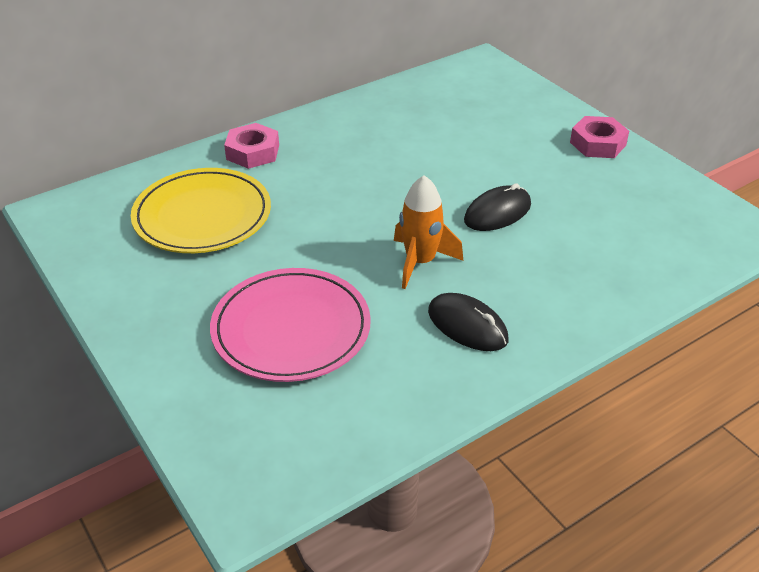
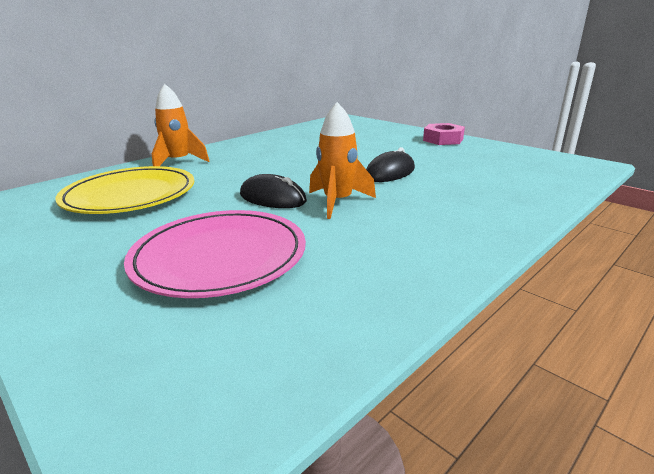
camera: 10 degrees left, 15 degrees down
pink nut [224,123,279,169] -> orange rocket [152,84,210,166]
black mouse [428,293,508,351] -> black mouse moved to [240,174,307,208]

